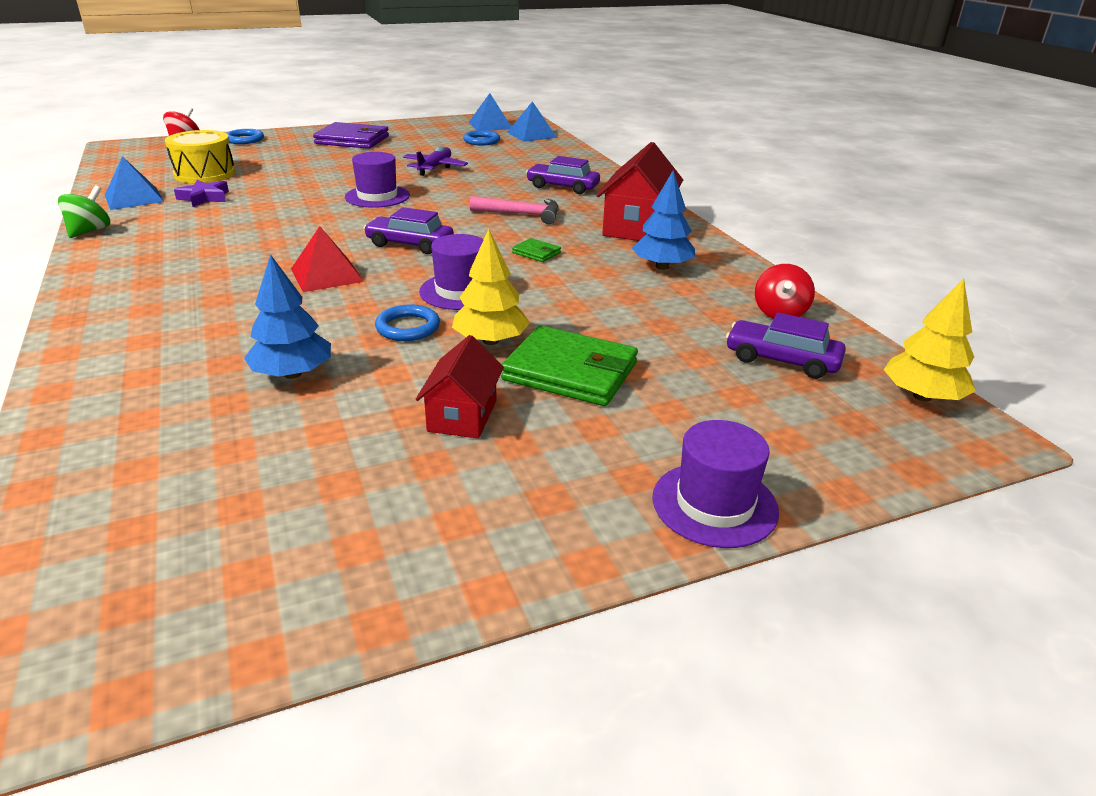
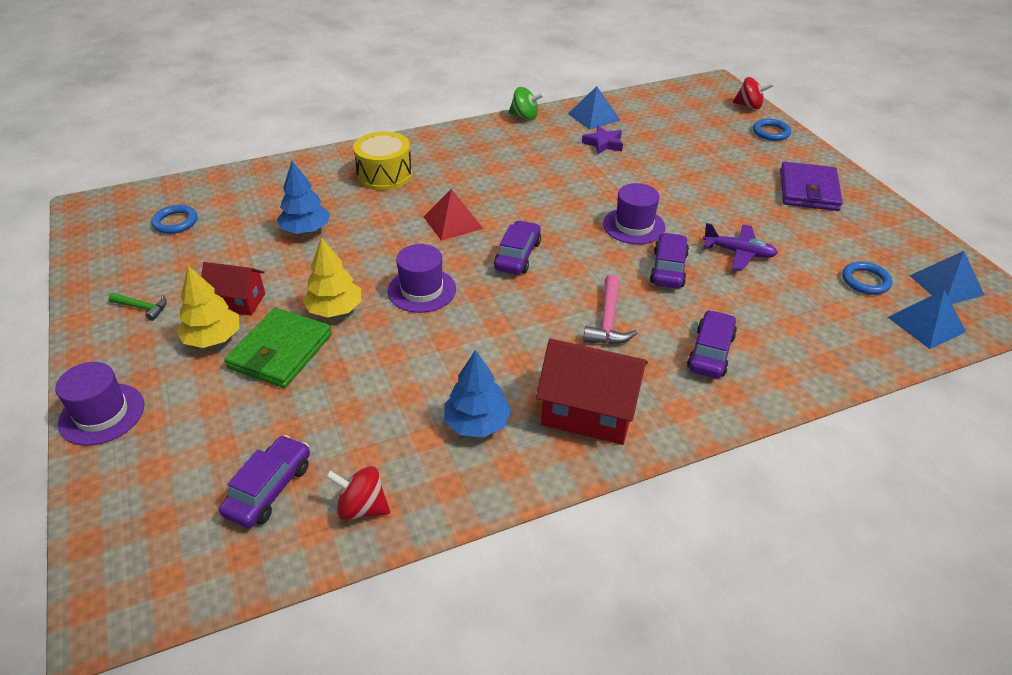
camera: 90 degrees right, 10 degrees up
yellow drum [165,130,235,183] -> yellow drum moved to [353,131,412,191]
blue ring [375,304,440,341] -> blue ring moved to [151,205,198,234]
green wallet [512,238,561,262] -> none
yellow tree [883,278,976,402] -> yellow tree moved to [176,266,239,348]
none -> green hammer [109,293,167,321]
none -> purple car [650,232,689,289]

